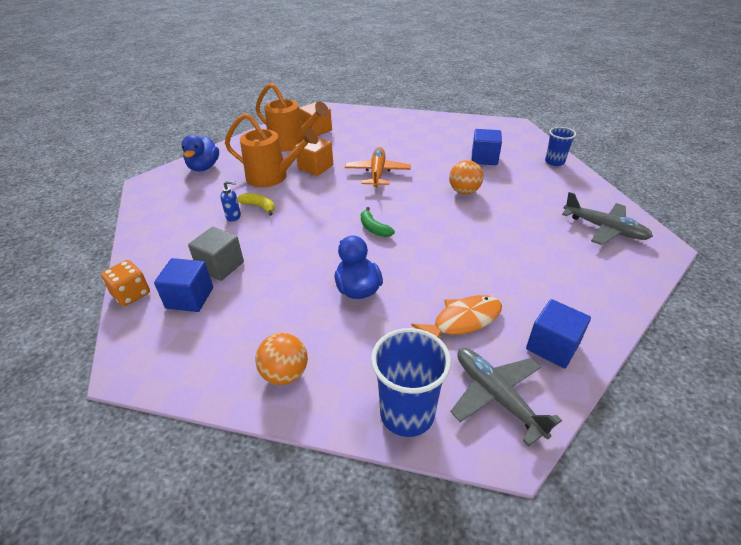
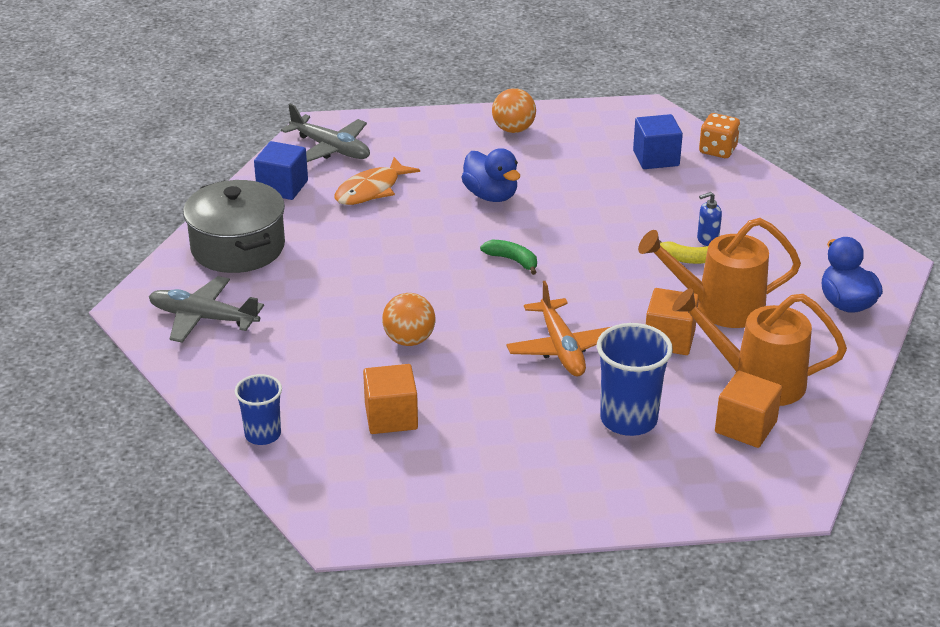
camera: 160 degrees right, 5 degrees down
grey cube [188,227,244,281] -> none
blue cup [371,328,451,437] -> blue cup moved to [597,323,673,436]
blue cube [471,129,502,165] -> orange cube [363,364,418,434]
none -> grey pot [183,180,285,273]

